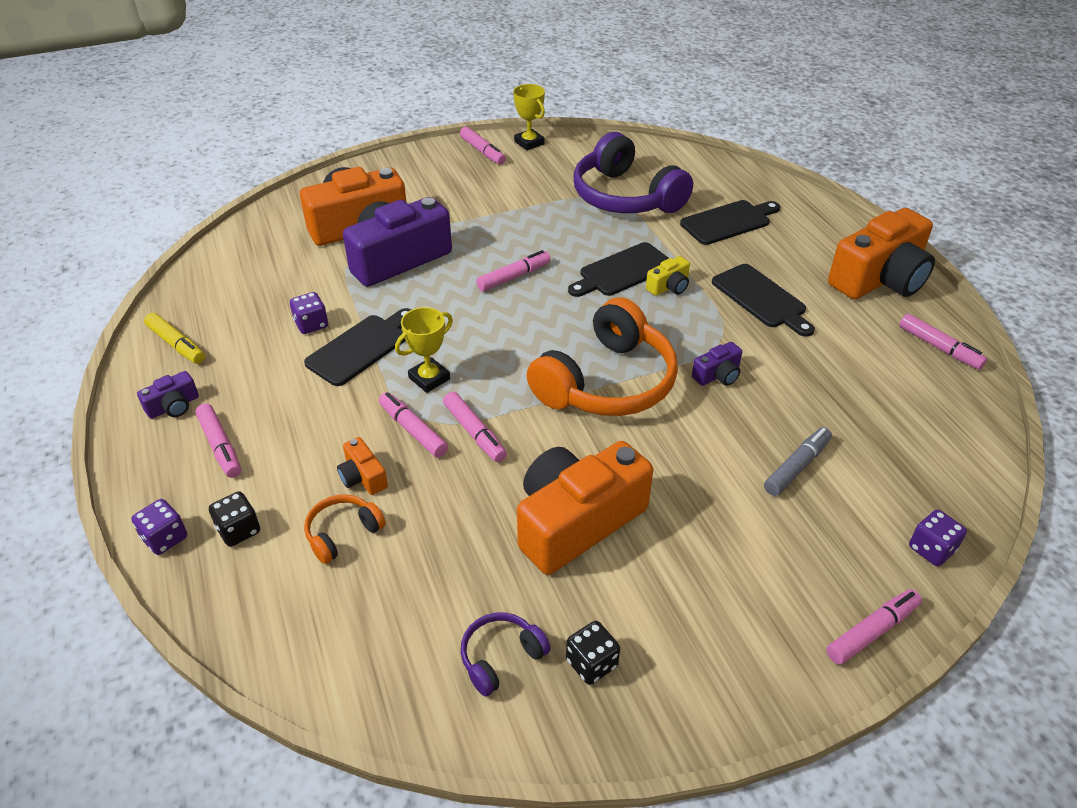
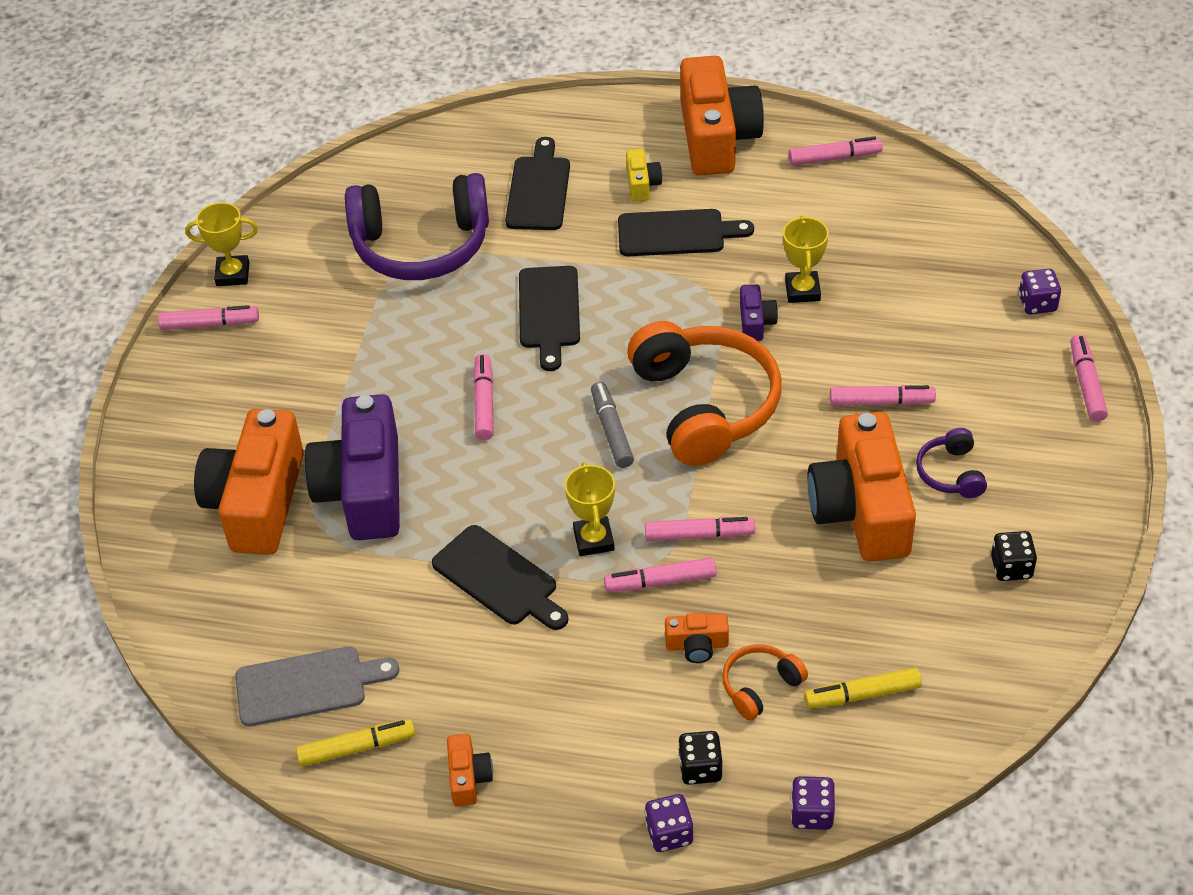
camera: 55 degrees left, 5 degrees up
purple camera [137,371,199,419] -> orange camera [447,734,493,807]
pink marker [195,404,241,478] -> pink marker moved to [830,385,936,406]
purple dice [290,292,328,334] -> purple dice moved to [791,776,835,830]
black cutting board [304,308,411,386] -> black cutting board turned 150 degrees clockwise [432,525,568,630]
orange headphones [304,494,386,564] -> orange headphones turned 60 degrees clockwise [722,644,808,720]
purple headphones [461,612,551,696] -> purple headphones moved to [916,428,987,498]
yellow camera [646,256,690,296] -> yellow camera moved to [626,149,662,201]
grey marker [764,427,832,496] -> grey marker moved to [591,382,634,468]
none -> grey cutting board [235,647,399,727]
none -> yellow trophy [783,215,828,303]
none -> yellow marker [804,668,922,708]

